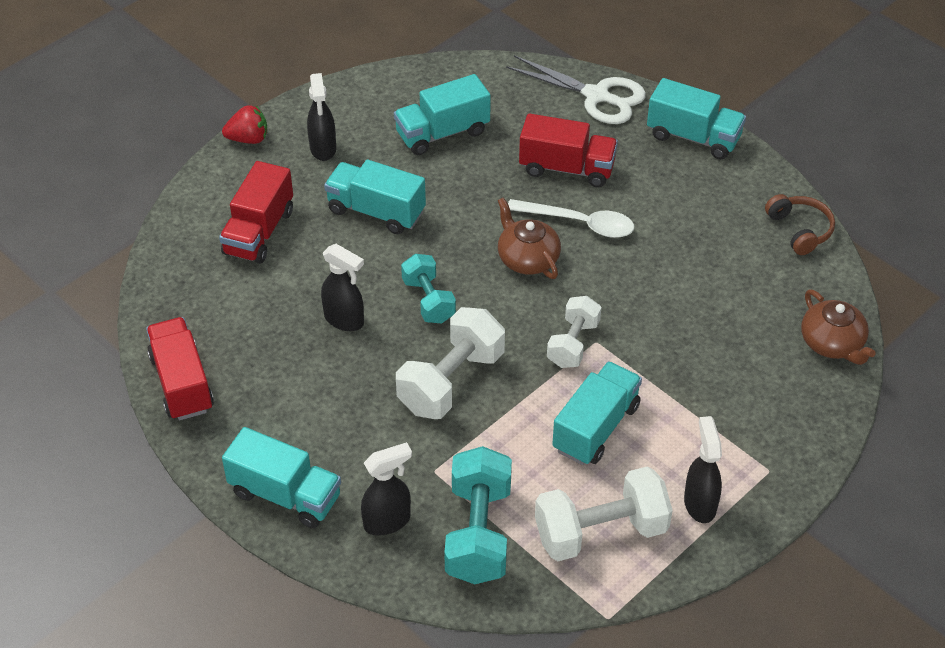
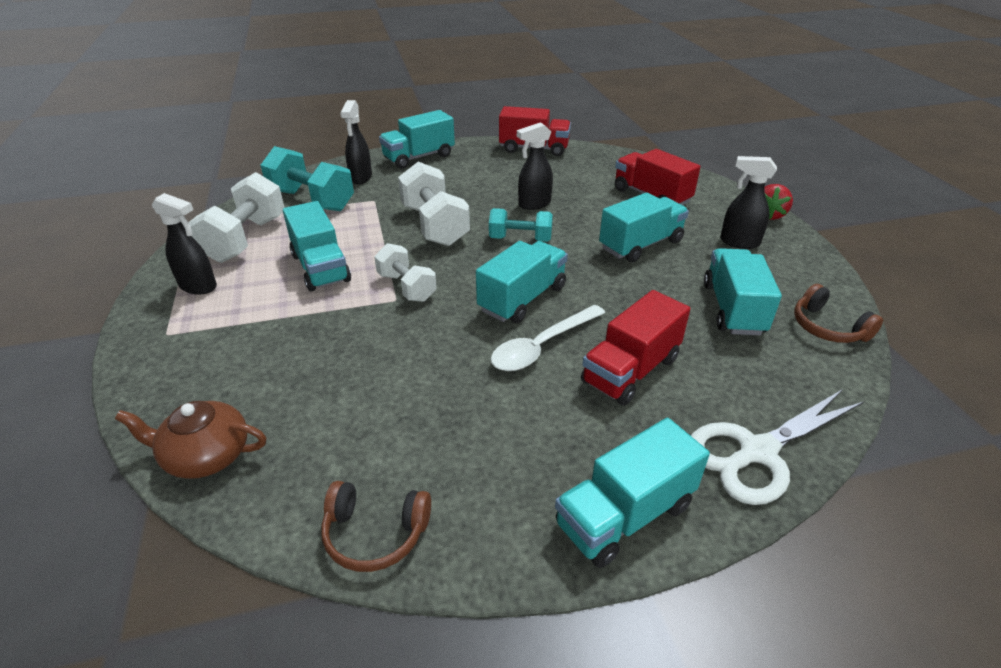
camera: 120 degrees right, 10 degrees down
brown teapot [498,197,561,279] -> turquoise truck [476,241,568,323]
none -> brown headphones [794,284,883,343]

